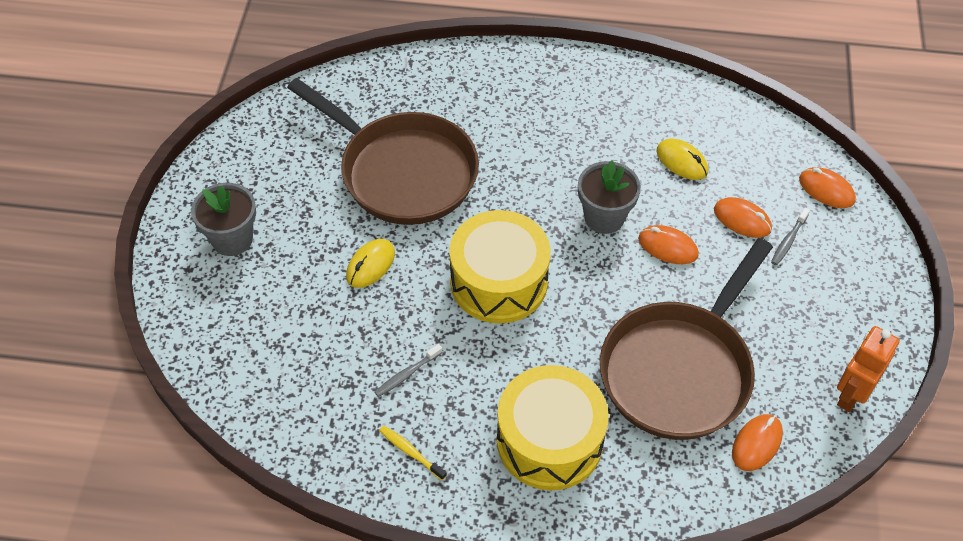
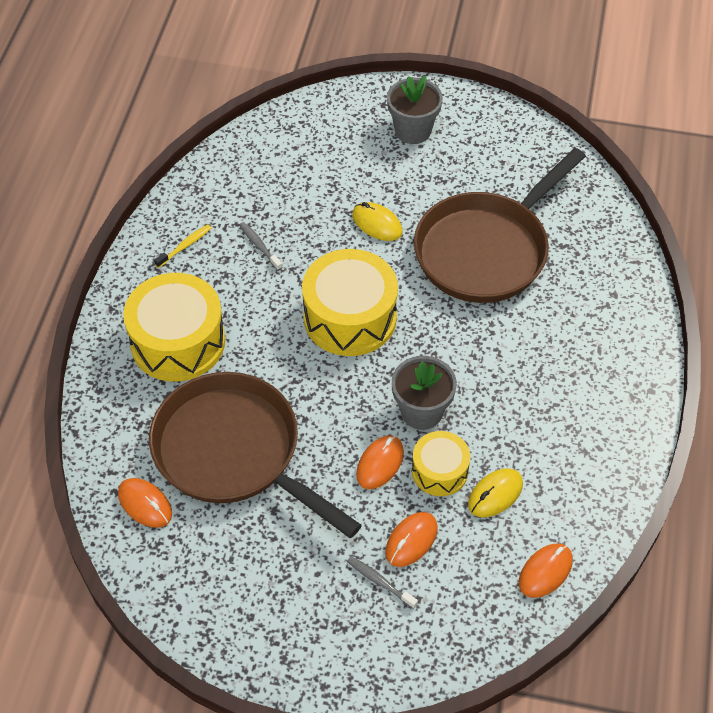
camera: 95 degrees right, 0 degrees up
orange mouse [799,167,856,208] -> orange mouse moved to [519,543,573,598]
orange robot [837,326,900,412] -> none
none -> yellow drum [412,431,470,496]

